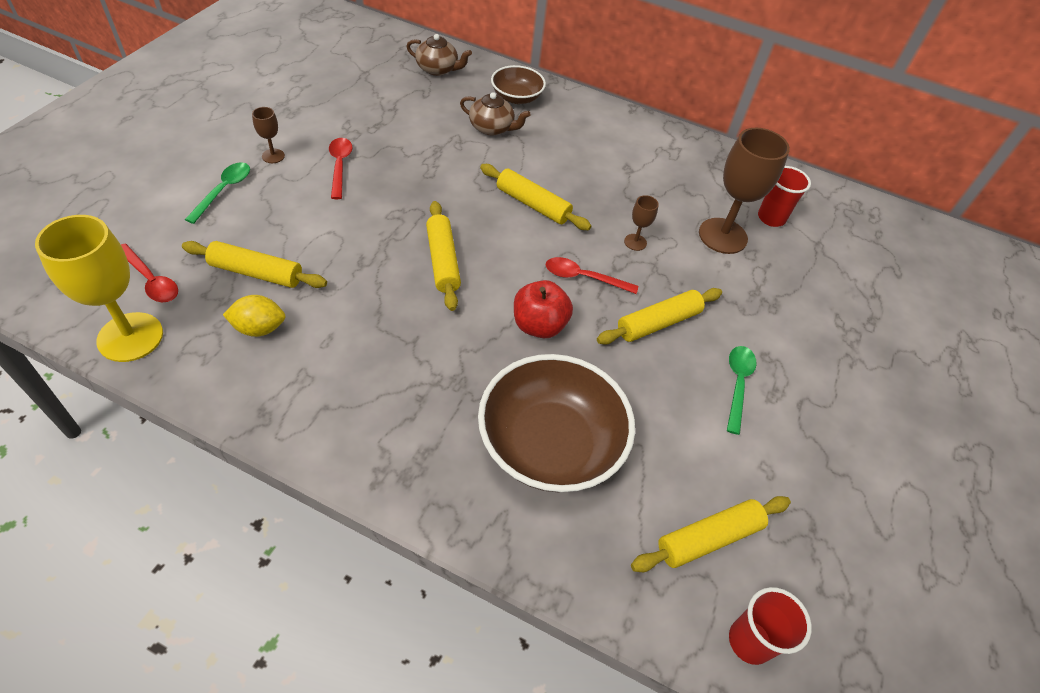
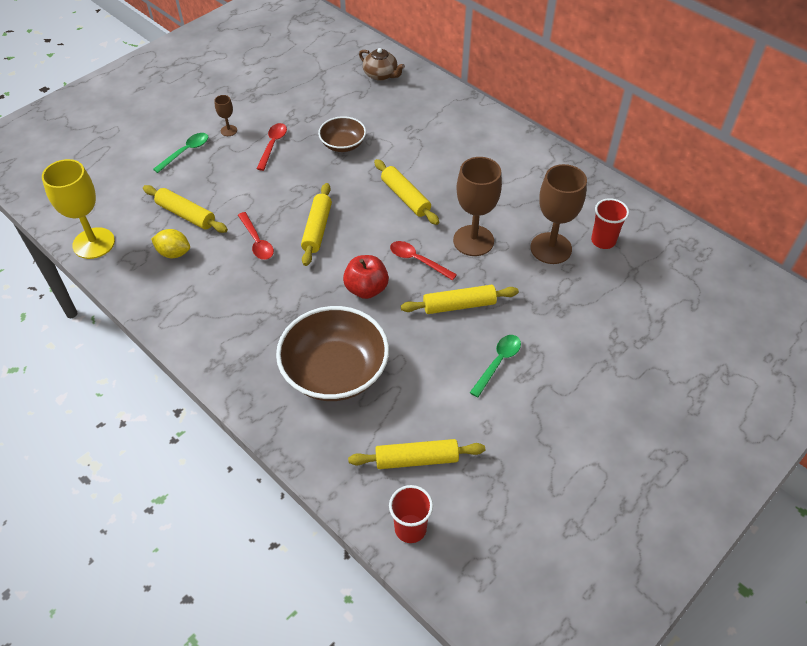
camera: 25 degrees right, 0 degrees up
red spoon [121,244,178,302] -> red spoon moved to [238,212,274,260]
brown teapot [460,92,531,136] -> none
brown bowl [491,65,546,104] -> brown bowl moved to [318,116,366,152]
brown goblet [624,195,659,251] -> brown goblet [453,157,502,256], size x2.20

